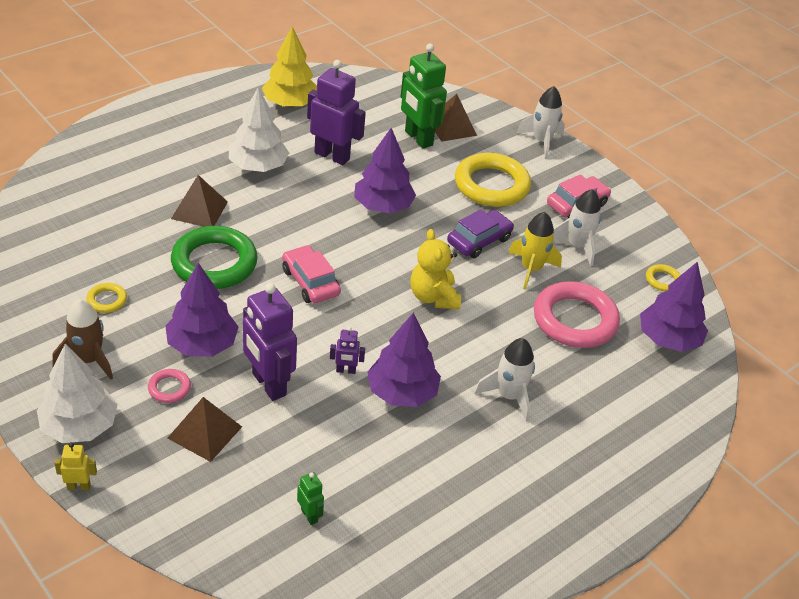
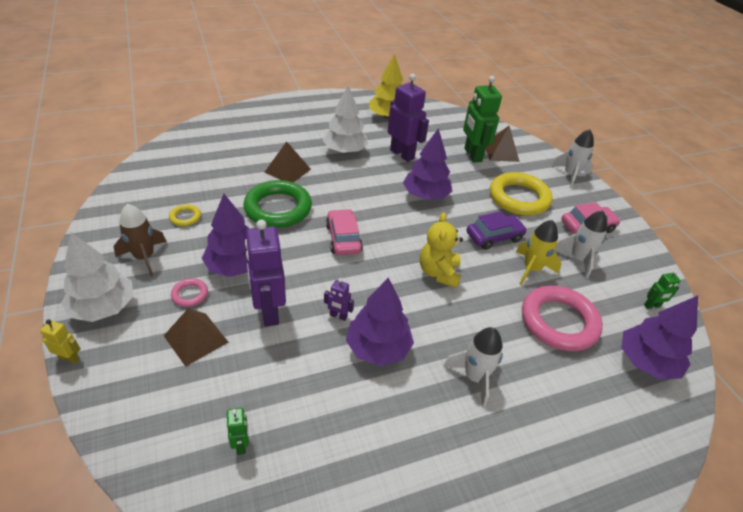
camera: 20 degrees right, 0 degrees up
yellow ring [646,264,681,291] -> green robot [644,270,681,309]

